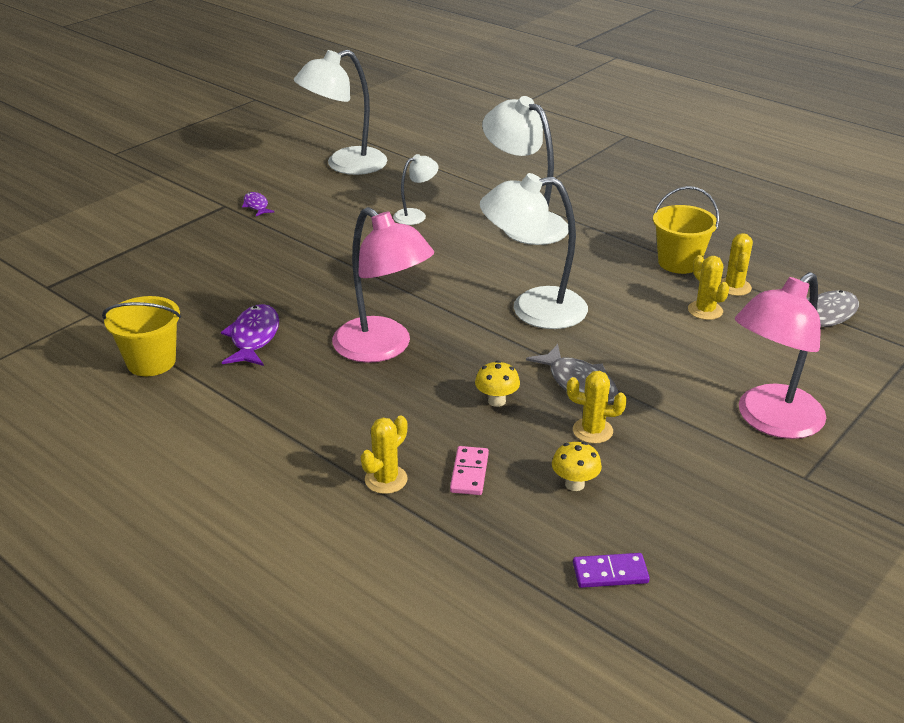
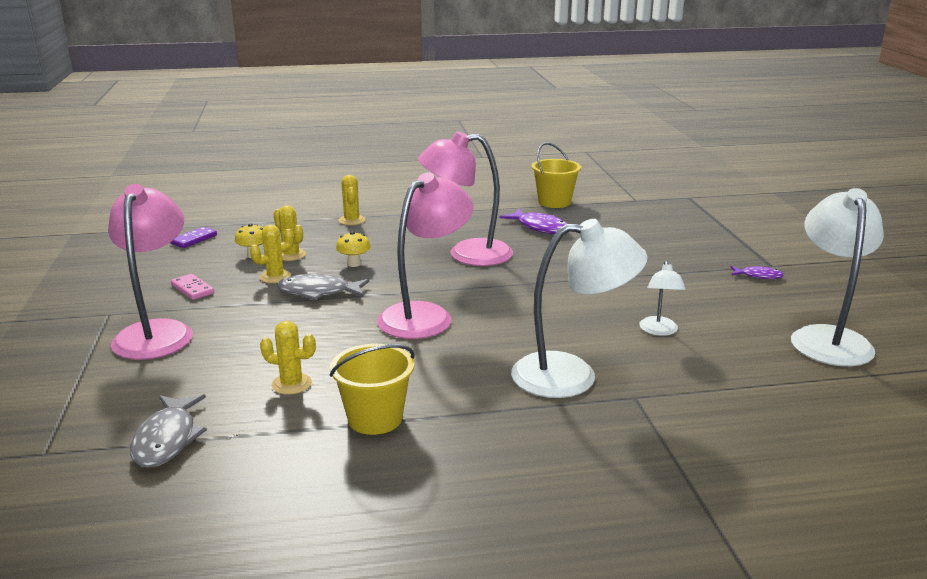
camera: 130 degrees right, 10 degrees down
pink domino [450,446,489,495] -> pink domino moved to [171,274,215,300]
white lamp [480,173,588,329] -> pink lamp [377,172,473,339]
yellow cactus [720,233,753,296] -> yellow cactus moved to [273,205,306,261]

